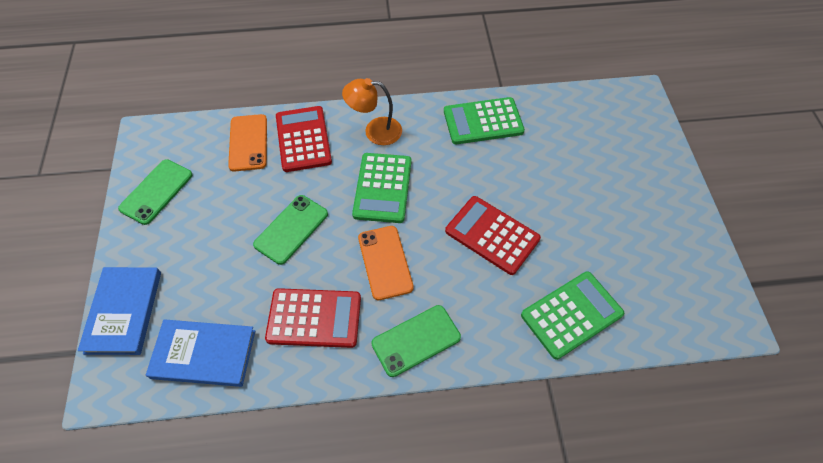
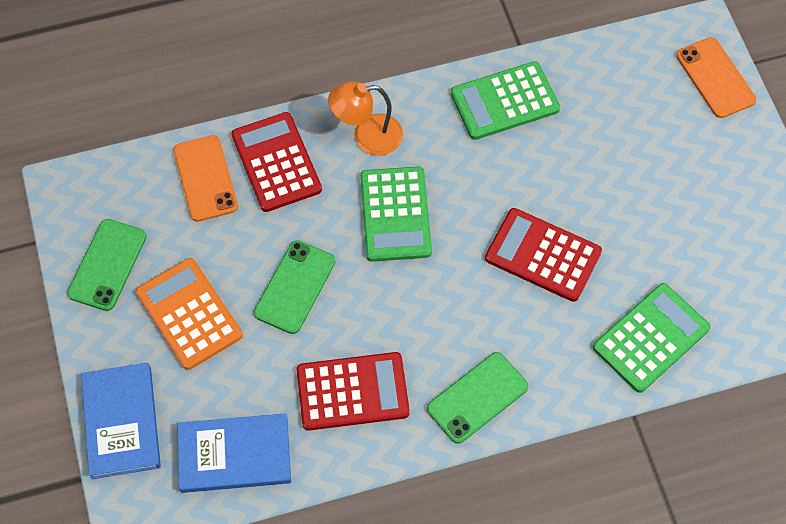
camera: 10 degrees left, 5 degrees up
orange phone [358,226,414,300] -> orange phone moved to [676,37,756,118]
none -> orange calculator [136,258,243,370]

